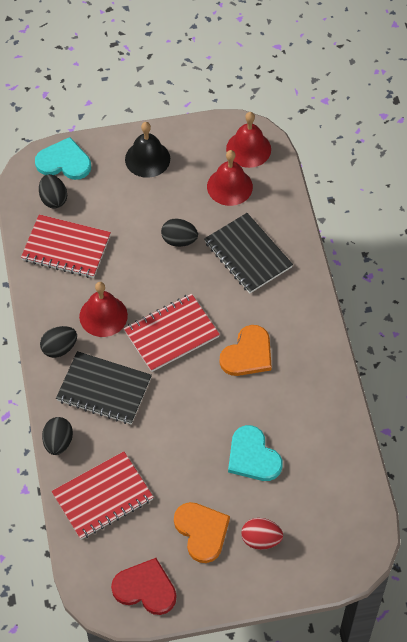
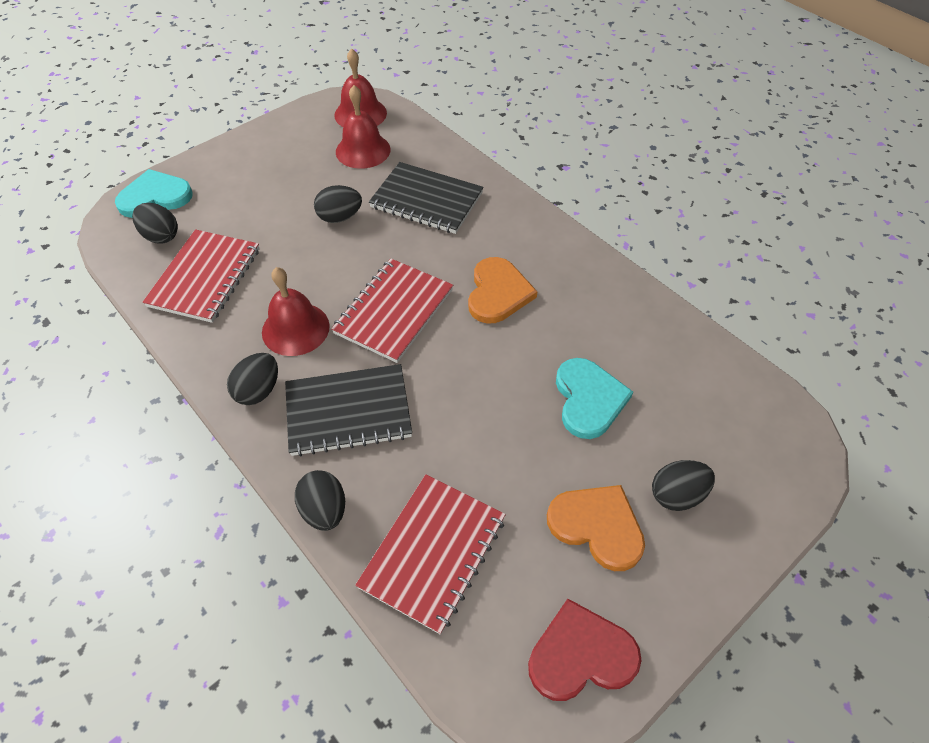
camera: 30 degrees left, 5 degrees down
red notebook [21,214,111,278] -> red notebook turned 60 degrees counterclockwise [143,229,259,323]
black bell [125,122,170,178] -> none
turquoise heart [228,425,283,481] -> turquoise heart turned 120 degrees counterclockwise [556,358,633,439]
red egg [241,518,283,550] -> black egg [652,460,715,511]

